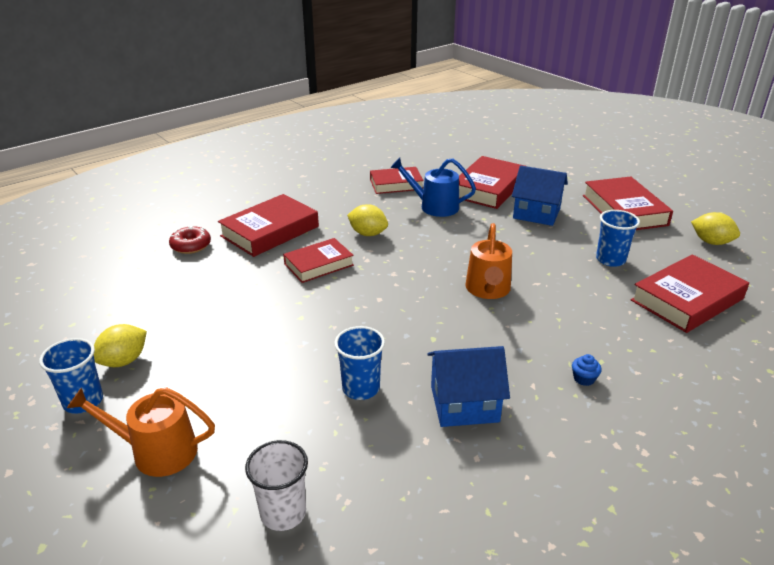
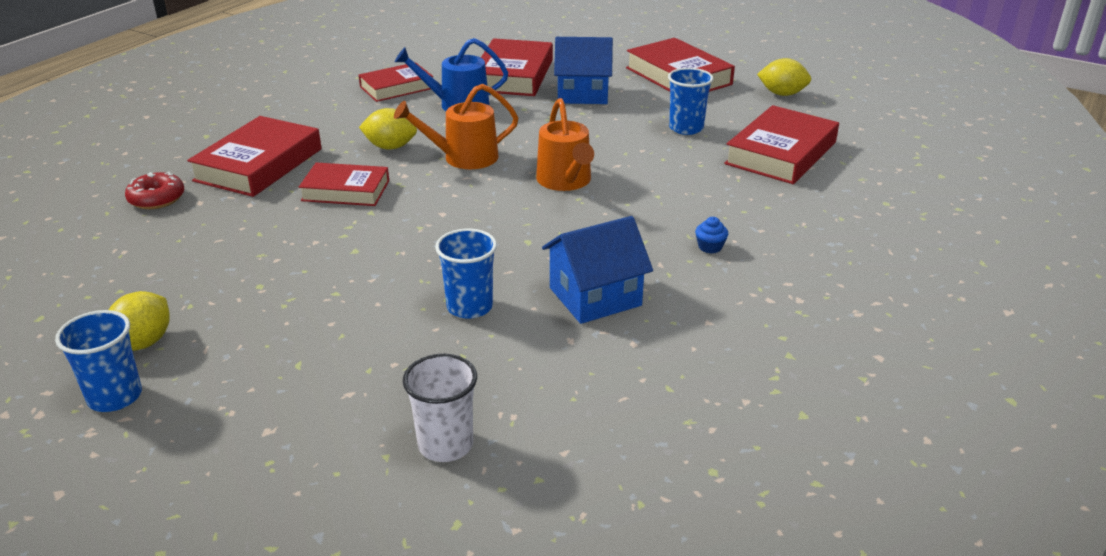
camera: 20 degrees left, 0 degrees up
orange watering can [67,387,215,477] -> orange watering can moved to [394,84,518,169]
red book [283,238,354,283] -> red book turned 60 degrees clockwise [299,162,389,206]

